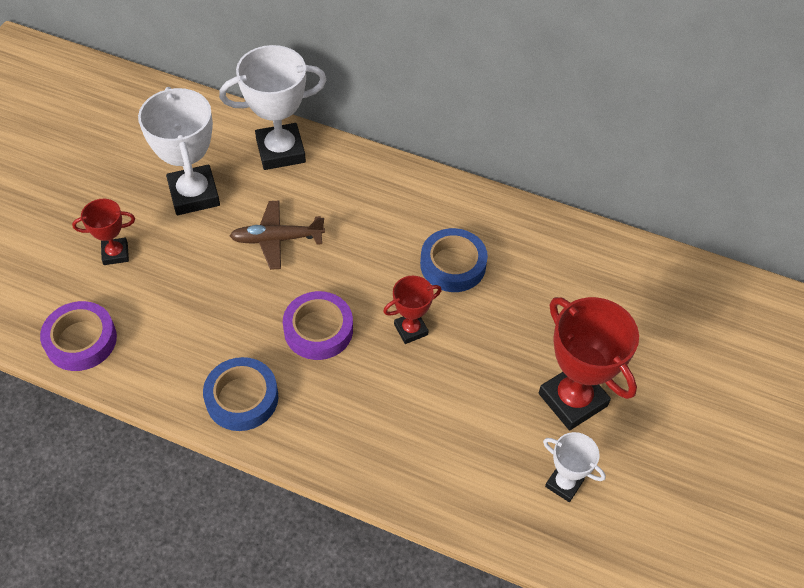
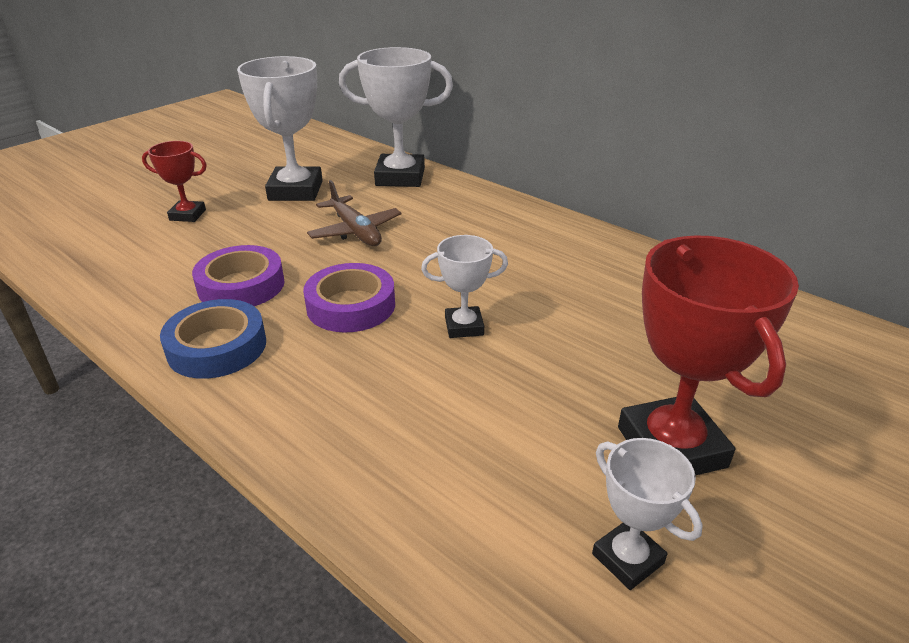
camera: 20 degrees right, 20 degrees down
purple tape [40,301,117,371] -> purple tape moved to [192,245,285,306]
brown plane [230,201,325,270] -> brown plane turned 135 degrees counterclockwise [307,180,402,246]
red trophy [383,276,442,344] -> white trophy [421,235,508,338]
blue tape [420,228,488,292] -> none

